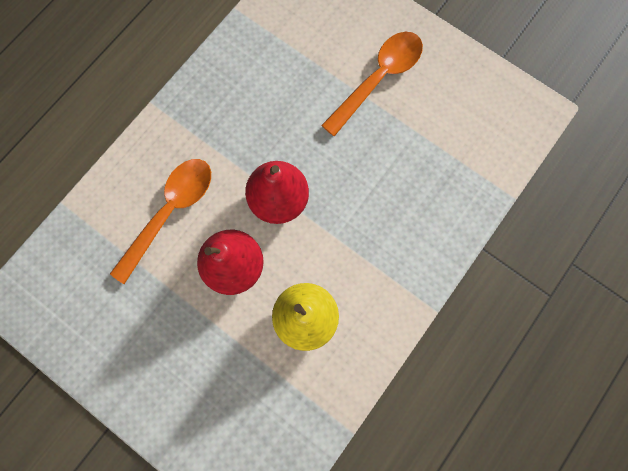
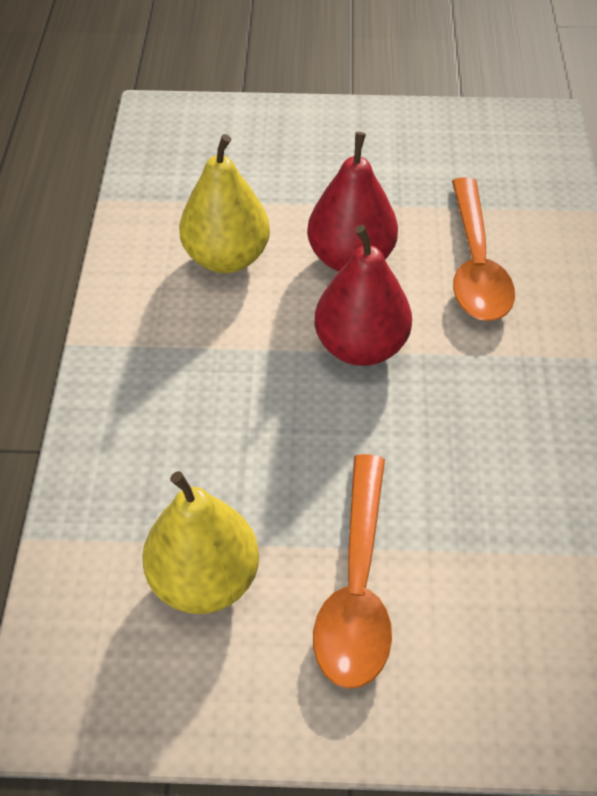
camera: 145 degrees right, 25 degrees down
none -> yellow pear [142,471,259,614]

